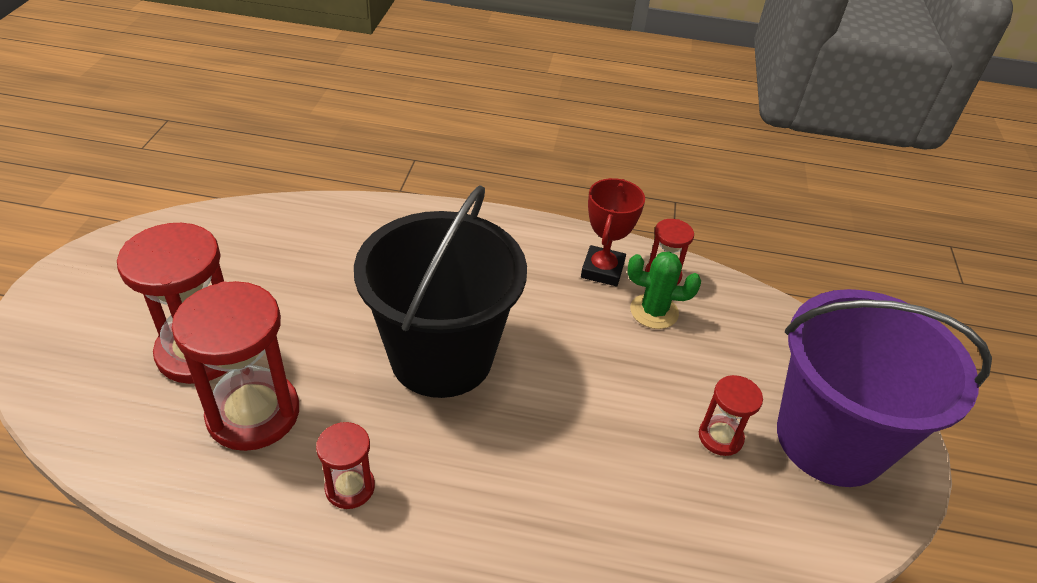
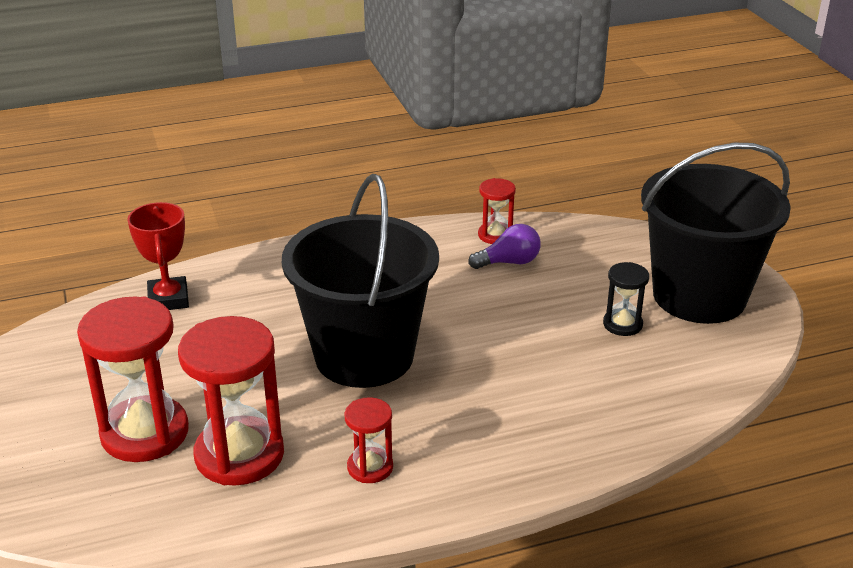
camera: 25 degrees left, 10 degrees down
red trophy [581,178,645,286] -> red trophy moved to [127,202,189,310]
green cactus [627,252,701,329] -> purple light bulb [468,224,541,269]
red hourglass [699,375,763,456] -> black hourglass [603,262,649,336]
purple bucket [777,289,992,487] -> black bucket [641,143,791,324]

